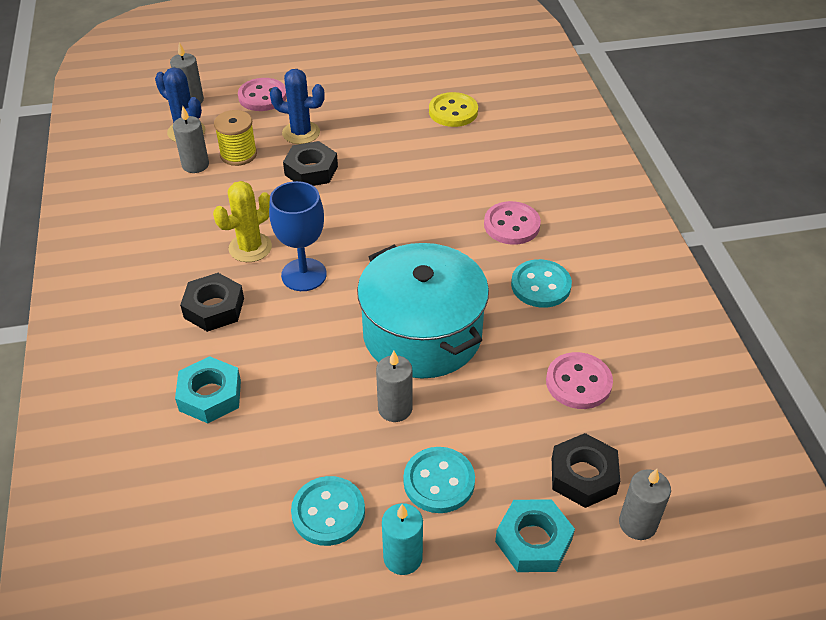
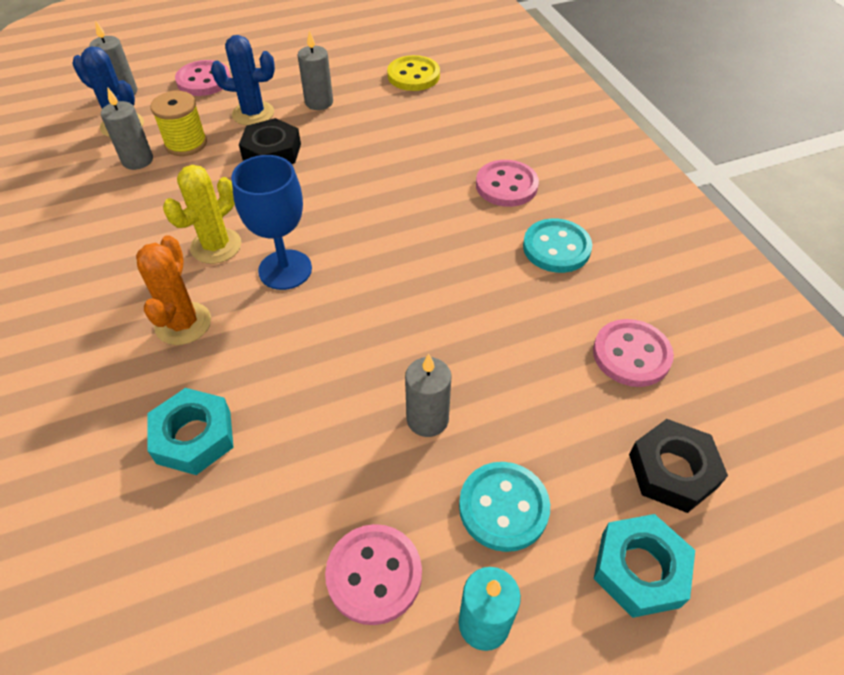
camera: 10 degrees left, 5 degrees up
black nut [180,273,244,332] -> orange cactus [136,235,211,345]
turquoise button [291,476,365,546] -> pink button [325,524,422,625]
turquoise pot [357,243,489,379] -> none
grey candle [619,469,671,540] -> grey candle moved to [298,30,333,110]

